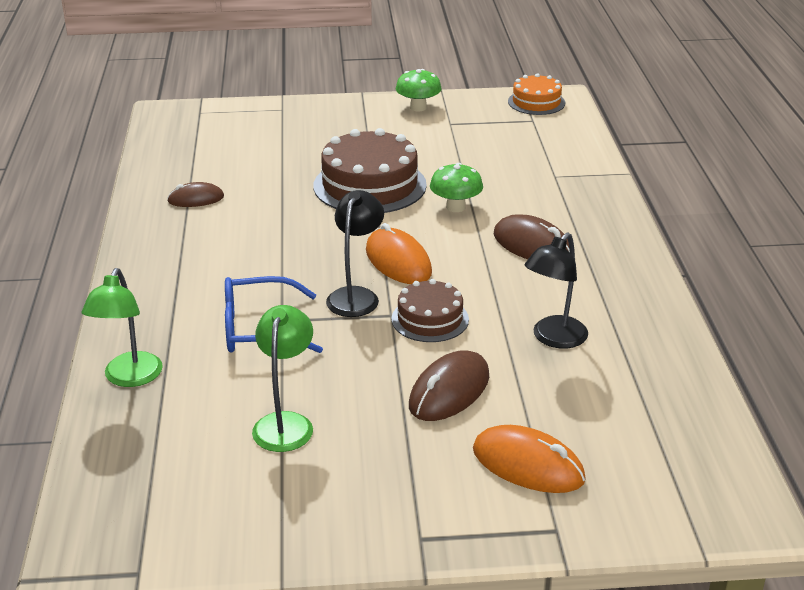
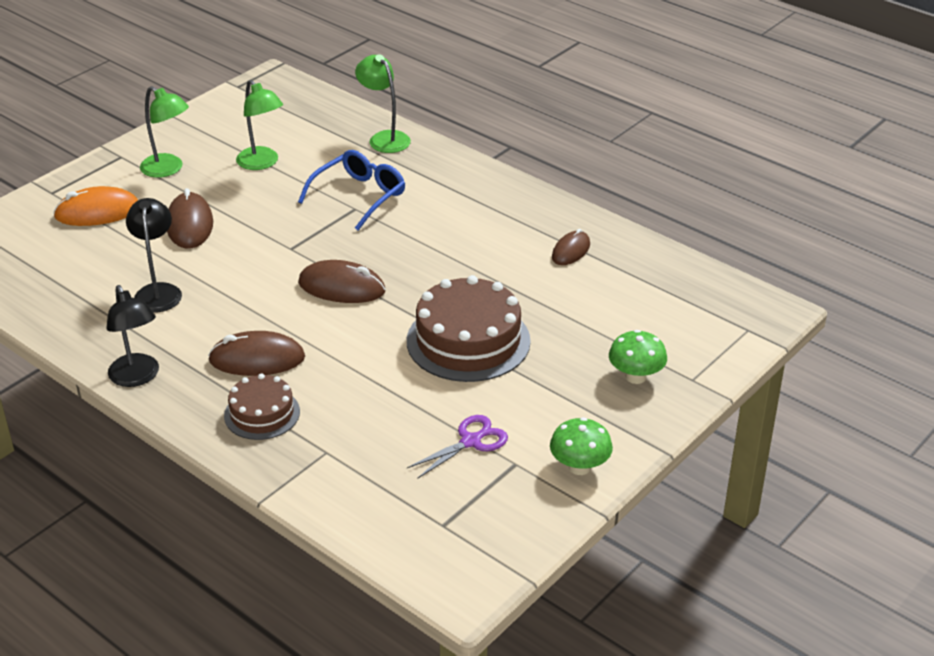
camera: 135 degrees right, 5 degrees up
black lamp [326,190,384,317] -> black lamp moved to [106,285,159,387]
orange mouse [366,223,432,284] -> brown mouse [298,260,386,303]
brown cake [392,279,469,342] -> brown cake moved to [224,373,300,440]
green mushroom [430,163,483,212] -> green mushroom moved to [609,330,667,384]
orange cake [508,73,565,115] -> none
none -> green lamp [140,86,189,178]
none -> purple scissors [407,415,508,479]

